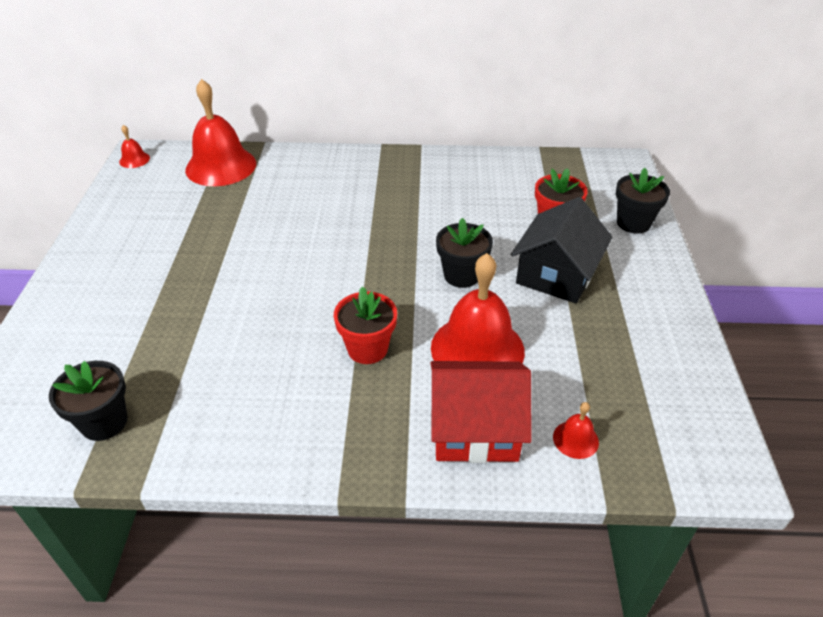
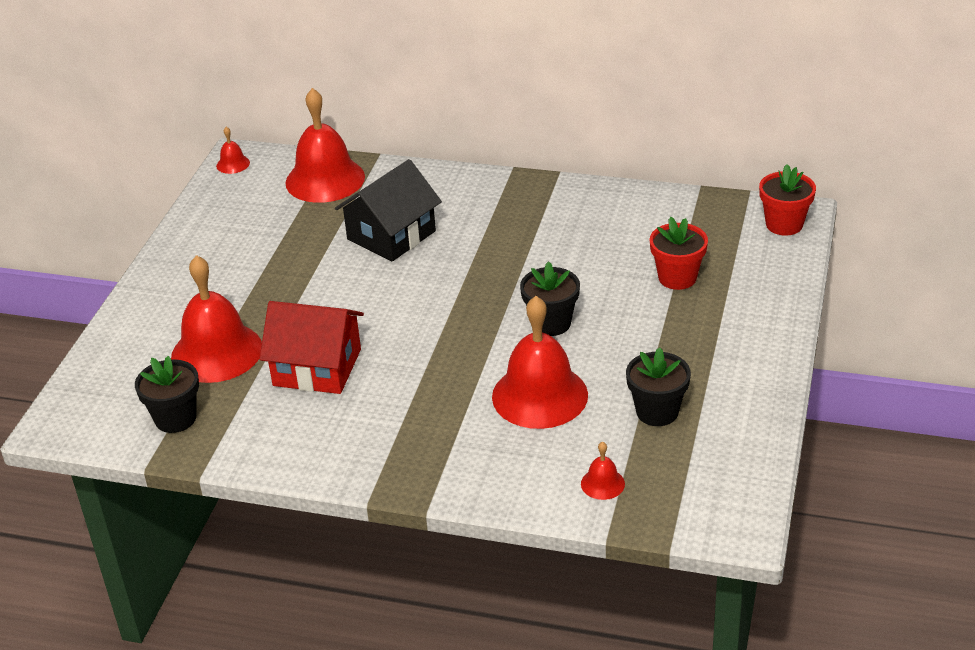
camera: 15 degrees right, 5 degrees down
red flower pot [334,287,397,364] -> red flower pot moved to [759,164,816,236]
red house [430,361,532,463] -> red house moved to [259,301,364,394]
black house [511,197,613,304] -> black house moved to [335,159,442,261]
black flower pot [616,168,670,234] -> black flower pot moved to [626,347,691,426]
none -> red bell [171,255,262,383]

